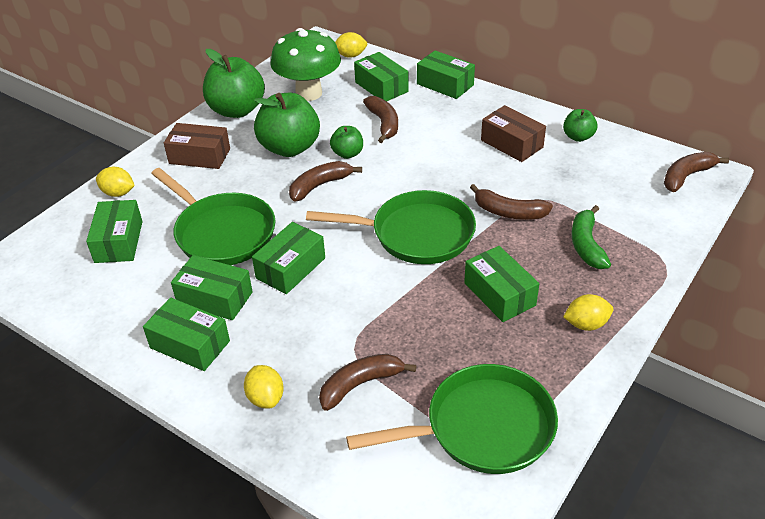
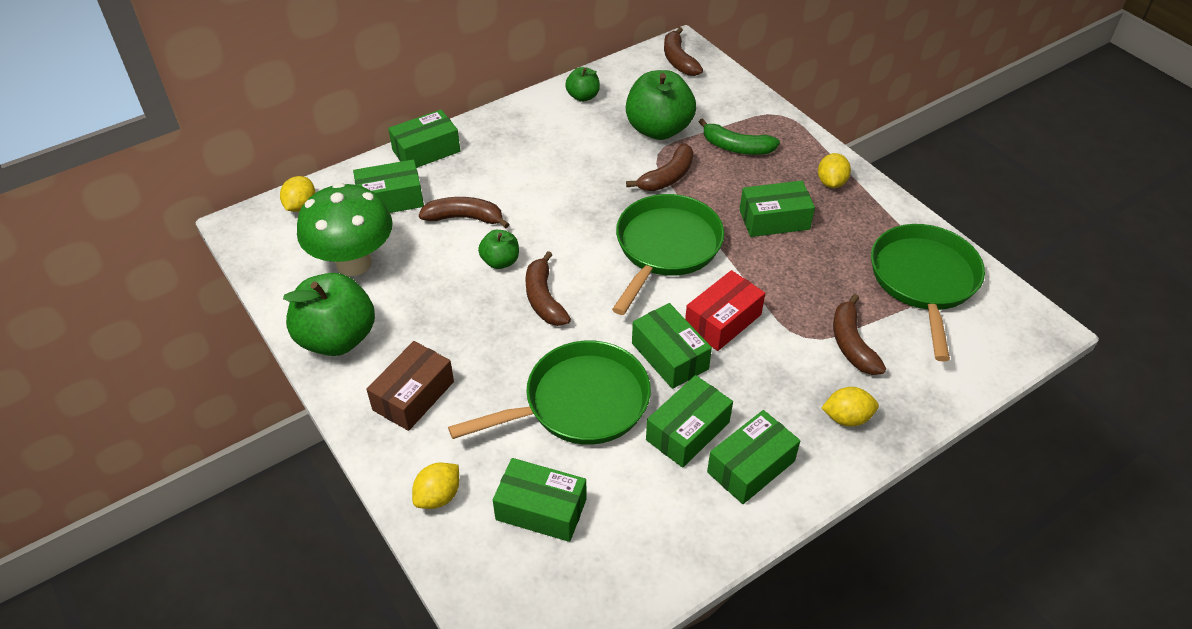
camera: 70 degrees left, 5 degrees up
green apple [254,93,320,157] -> green apple moved to [626,70,696,140]
brown box [481,105,546,162] -> none
none -> red box [685,270,765,351]

